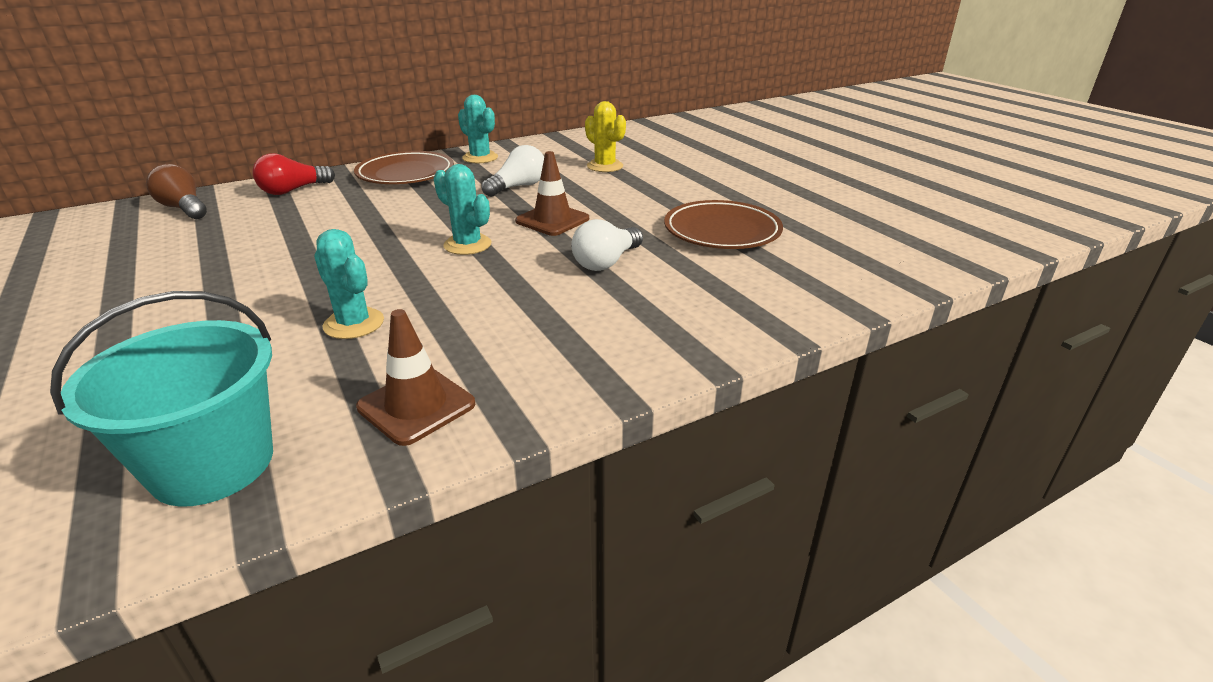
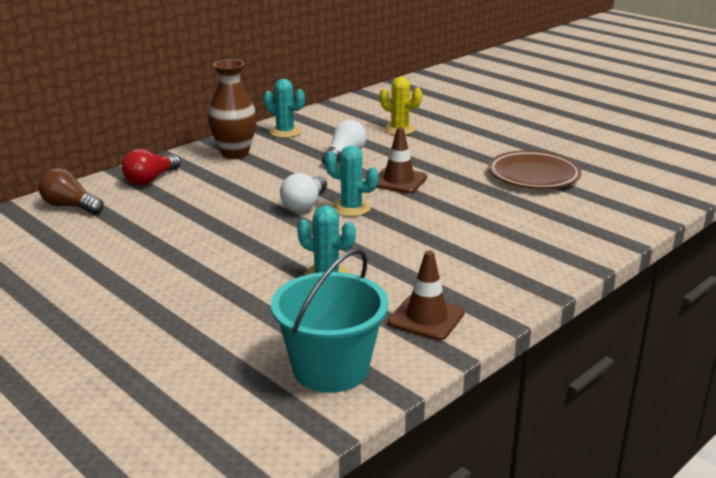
camera: 15 degrees left, 5 degrees down
brown plate [354,151,454,184] -> brown vase [208,59,257,159]
white light bulb [571,219,643,271] -> white light bulb moved to [280,173,327,212]

